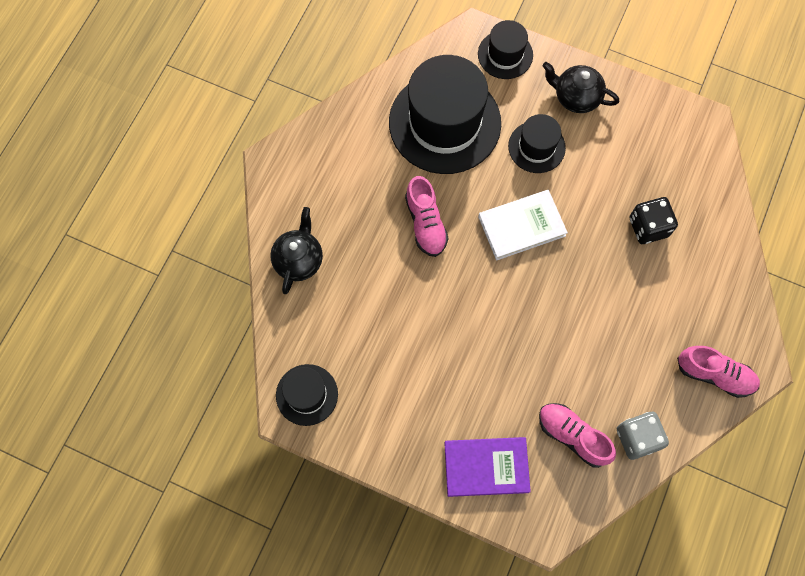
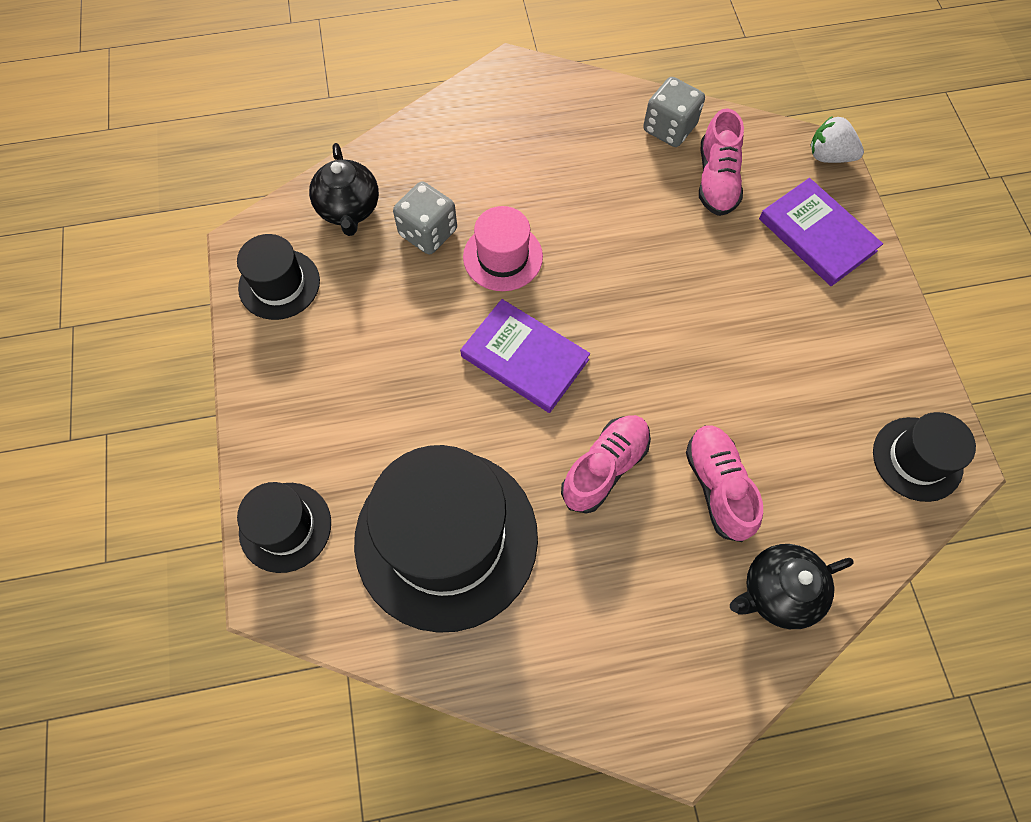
camera: 125 degrees left, 5 degrees down
white book [478,190,568,260] -> purple book [460,299,590,413]
black hat [508,114,566,173] -> black hat moved to [237,234,320,320]
black teapot [542,62,619,113] -> black teapot moved to [309,143,379,236]
black dice [629,197,678,244] -> grey dice [393,181,457,254]
pink shoe [677,346,760,398] -> pink shoe moved to [686,425,763,542]
none -> pink hat [463,206,543,291]
none -> white strawberry [811,116,864,163]

